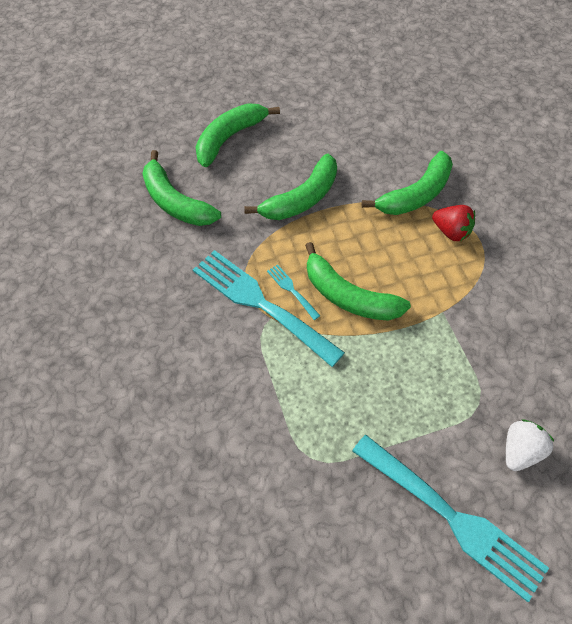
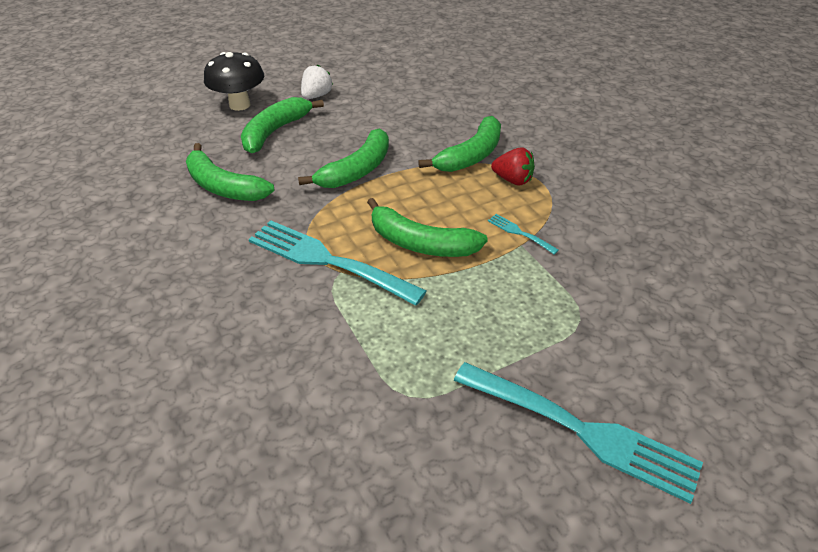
camera: 10 degrees left, 15 degrees down
turquoise fork [267,264,320,320] -> turquoise fork moved to [488,214,559,254]
white strawberry [506,419,554,471] -> white strawberry moved to [301,64,333,99]
none -> black mushroom [204,52,264,111]

